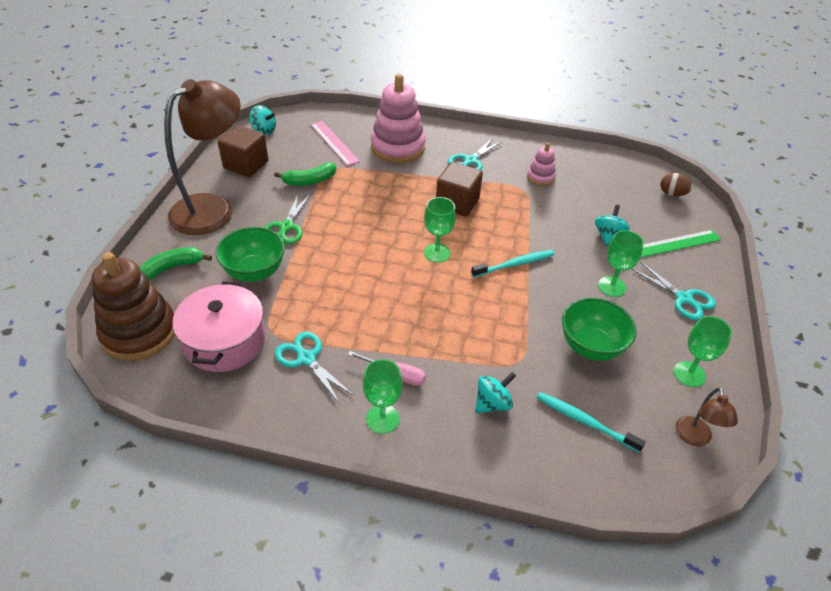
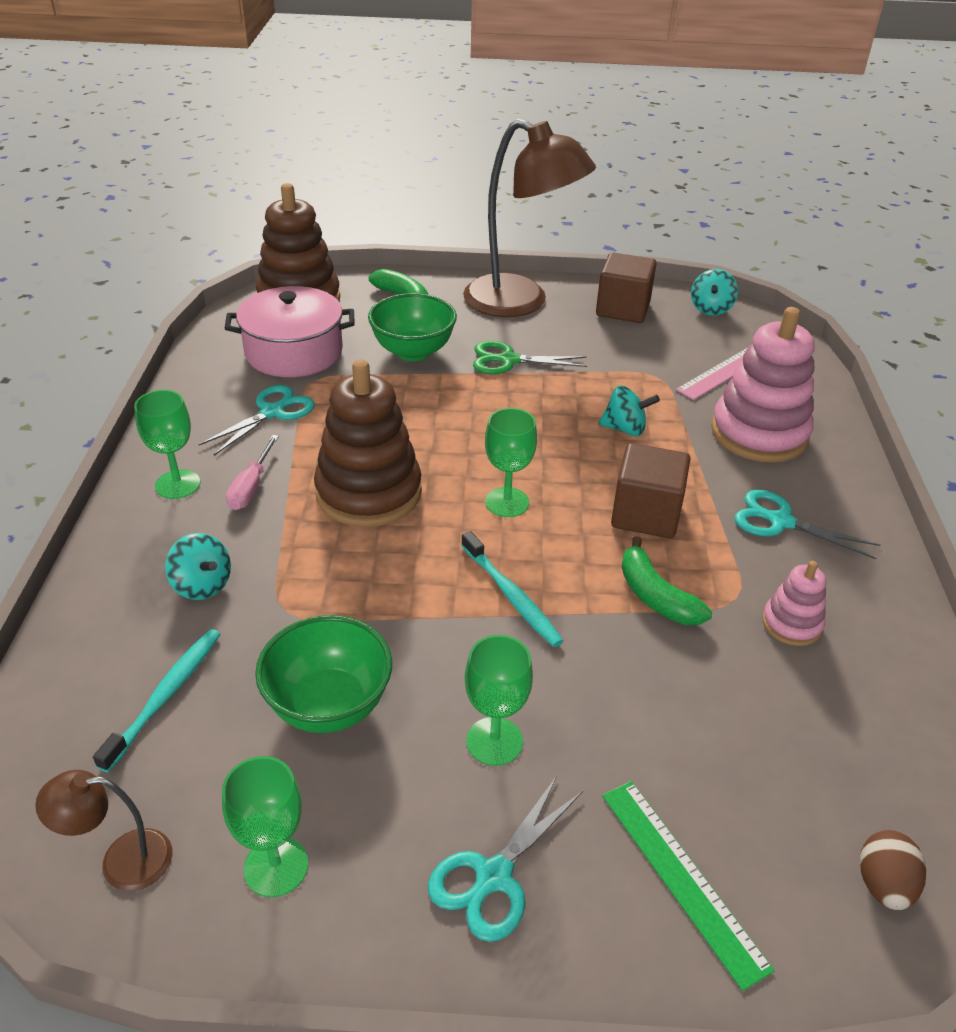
camera: 80 degrees right, 5 degrees down
green banana [274,162,336,186] -> green banana moved to [622,536,712,625]
turquoise spinning top [595,205,630,246] -> turquoise spinning top moved to [598,386,660,436]
none -> brown stacking toy [314,359,422,527]

